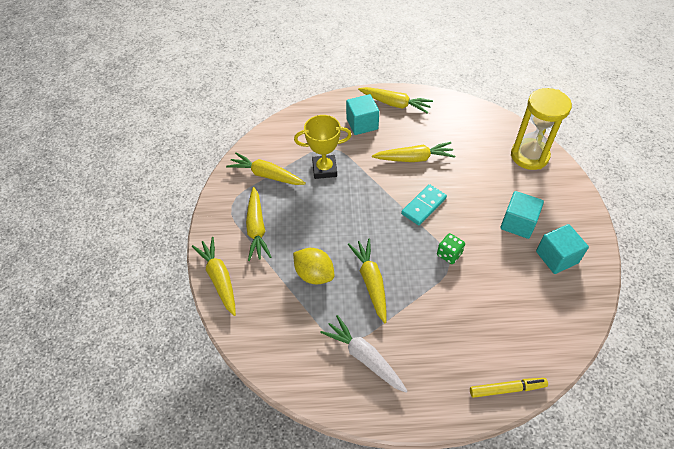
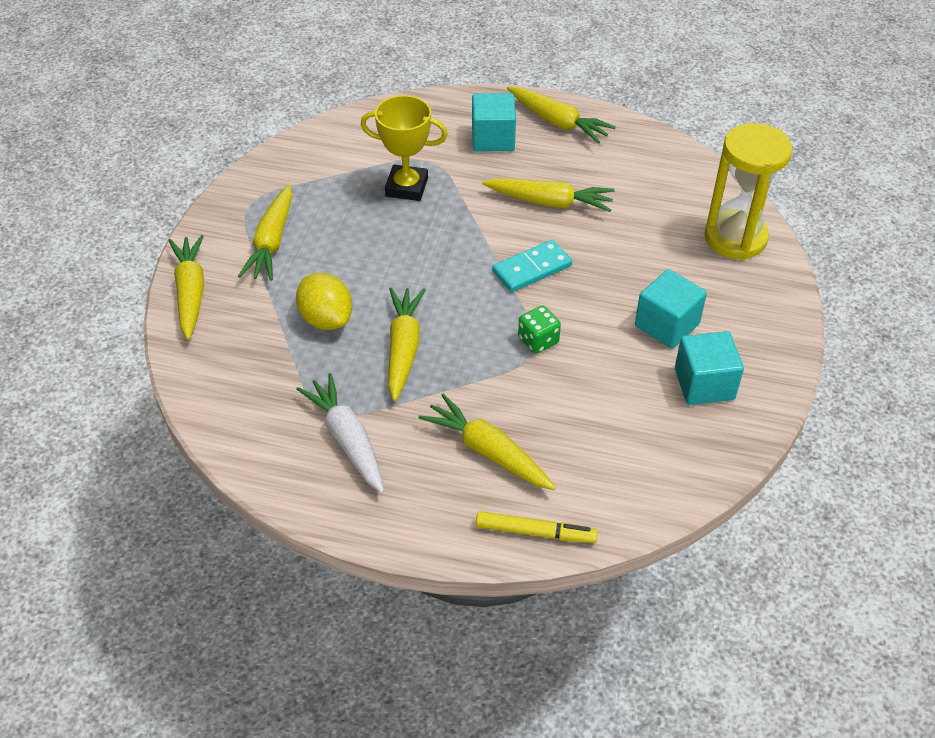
camera: 15 degrees right, 5 degrees down
yellow carrot [226,152,306,185] -> yellow carrot moved to [418,394,556,490]

